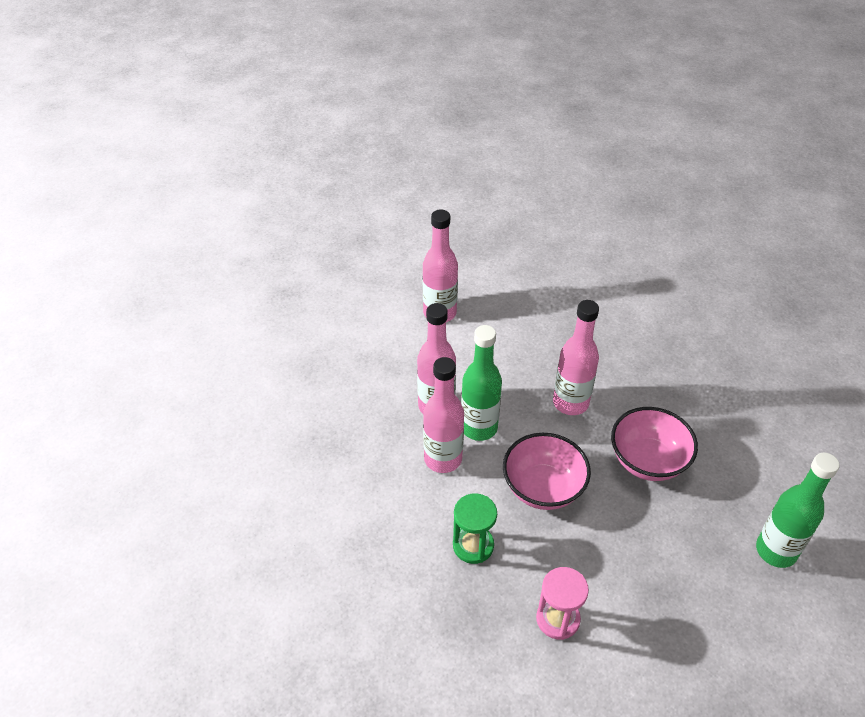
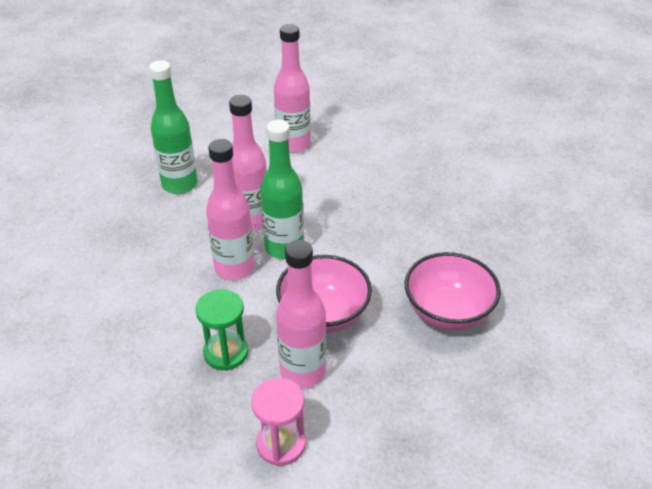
camera: 15 degrees right, 5 degrees down
pink bottle [553,300,599,415] -> pink bottle moved to [276,240,326,388]
green bottle [756,453,840,568] -> green bottle moved to [149,60,198,194]

